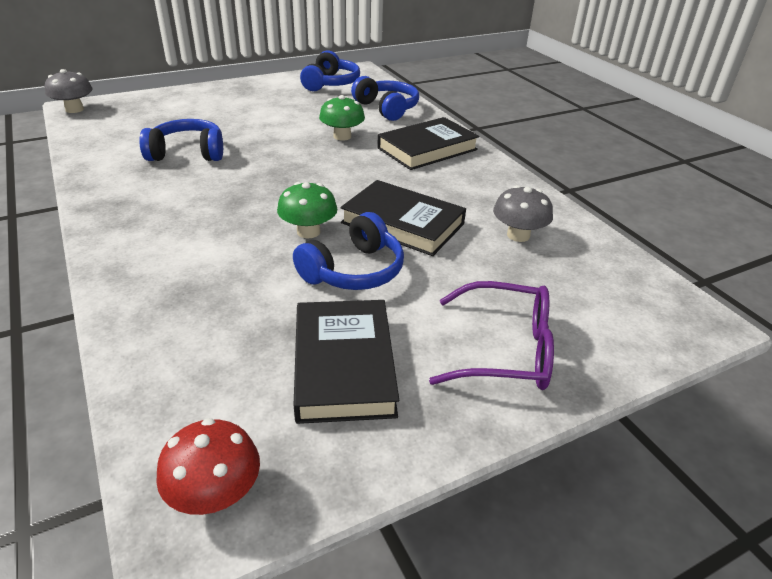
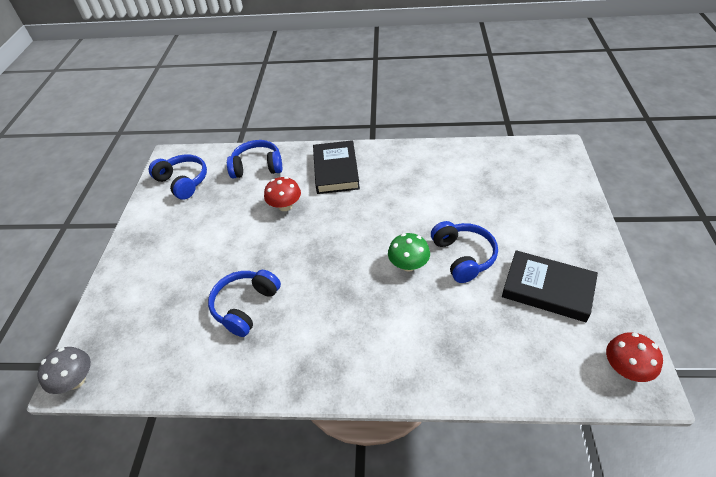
camera: 55 degrees left, 10 degrees up
green mushroom [319,95,365,141] -> red mushroom [264,177,301,211]
black book [340,180,466,256] -> none
purple glasses [429,281,554,390] -> none
grey mushroom [493,185,553,242] -> none

